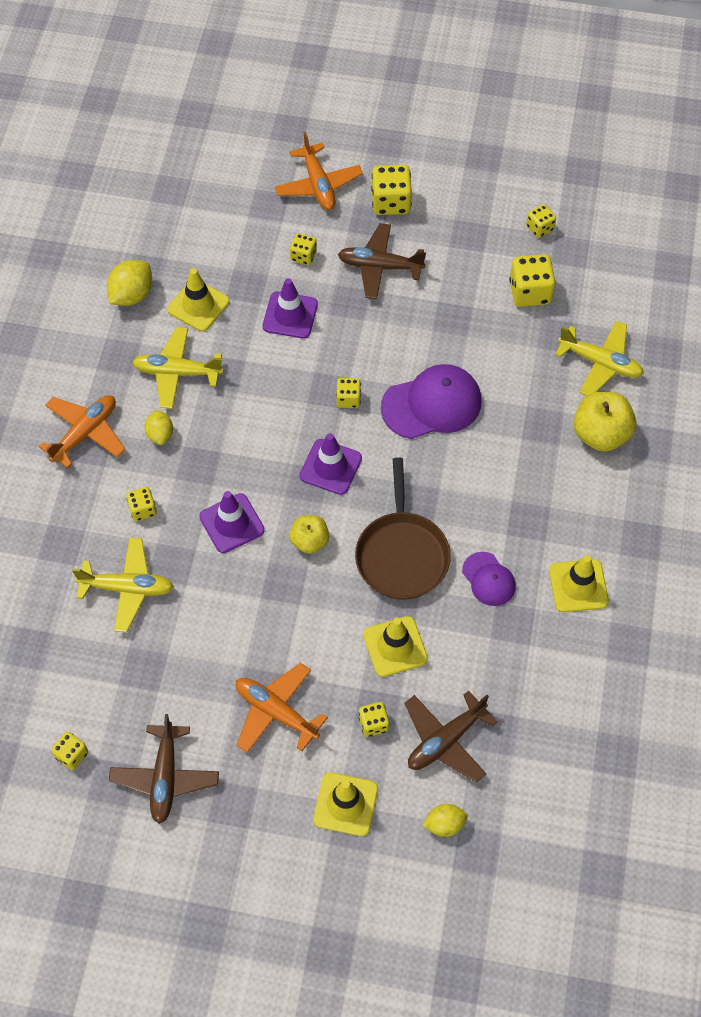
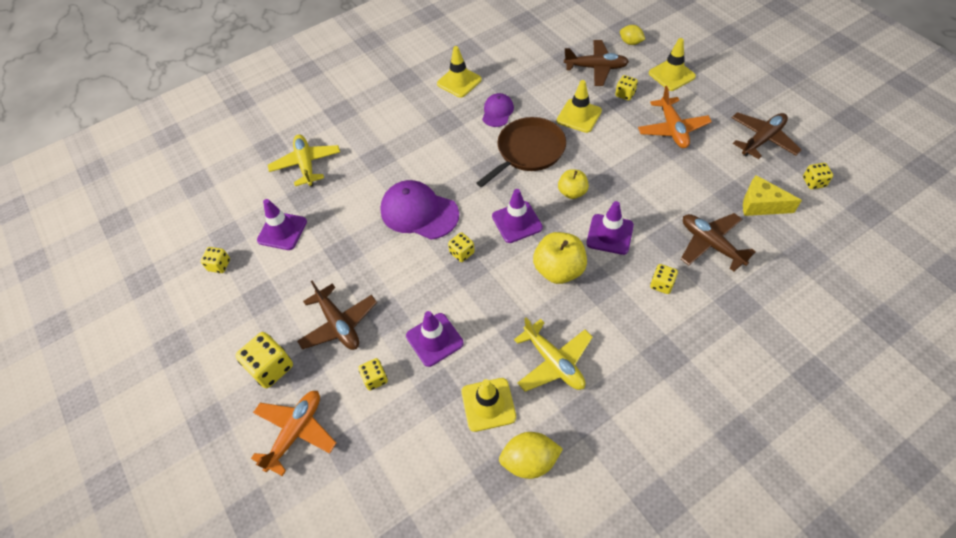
camera: 130 degrees left, 5 degrees down
orange plane [39,395,125,468] -> none
yellow plane [72,537,174,632] -> brown plane [681,213,756,271]
yellow lemon [145,410,173,445] -> none
yellow dice [509,254,556,307] -> purple traffic cone [257,199,307,250]
yellow apple [574,392,637,452] -> yellow apple moved to [533,232,587,284]
none -> yellow cheese [743,175,802,216]

